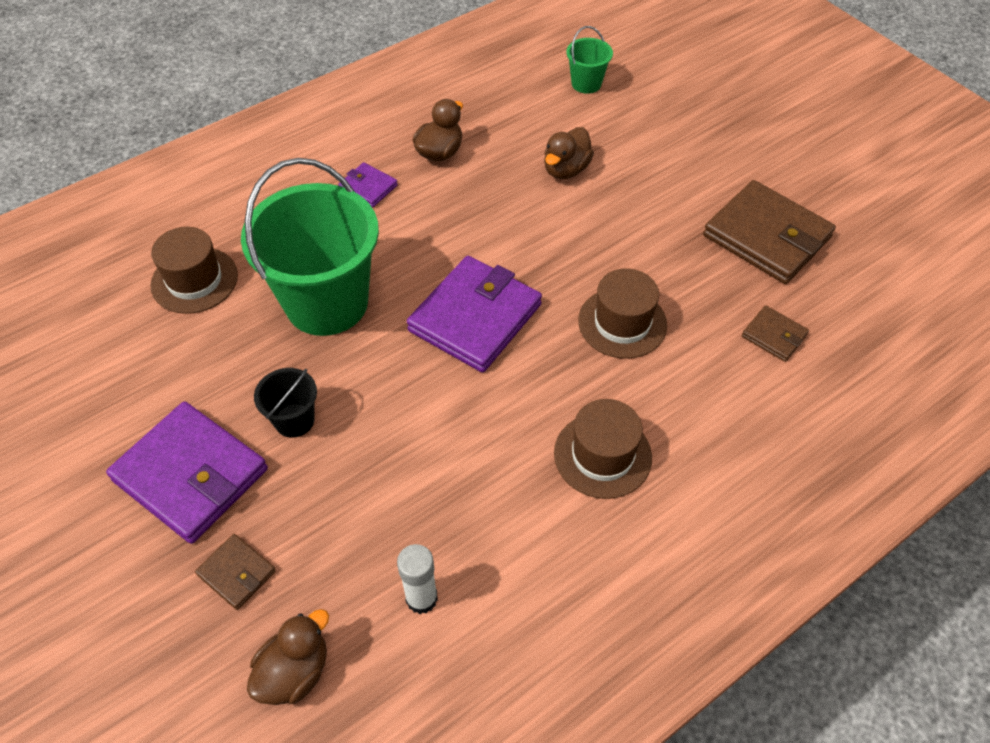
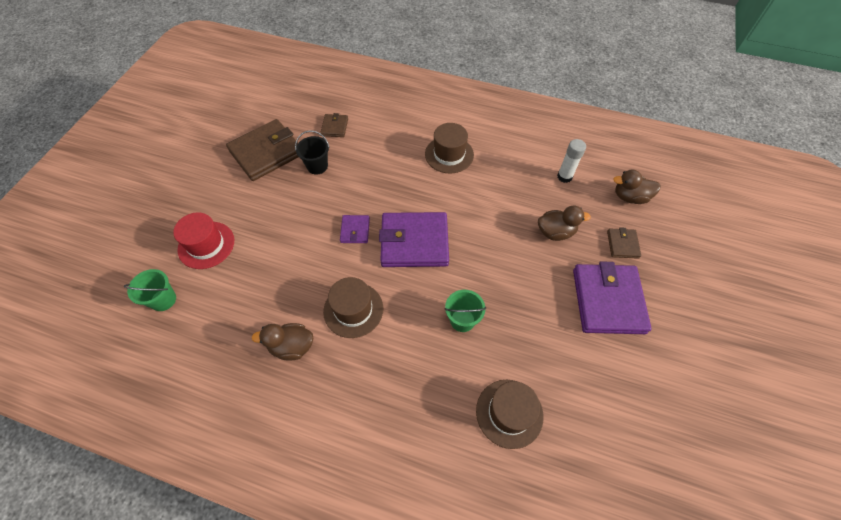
camera: 125 degrees left, 5 degrees up
green bucket [241,158,379,336] -> green bucket [444,290,486,332], size x0.44
black bucket [254,368,317,438] -> black bucket moved to [295,130,330,174]
purple wallet [338,162,398,207] -> purple wallet moved to [340,215,370,243]
brown duck [544,127,594,179] -> brown duck moved to [538,205,591,241]
brown hat [578,268,667,359] -> brown hat moved to [323,277,383,338]
brown wallet [703,180,836,284] -> brown wallet turned 45 degrees clockwise [226,119,298,181]
none -> red hat [173,212,234,269]

